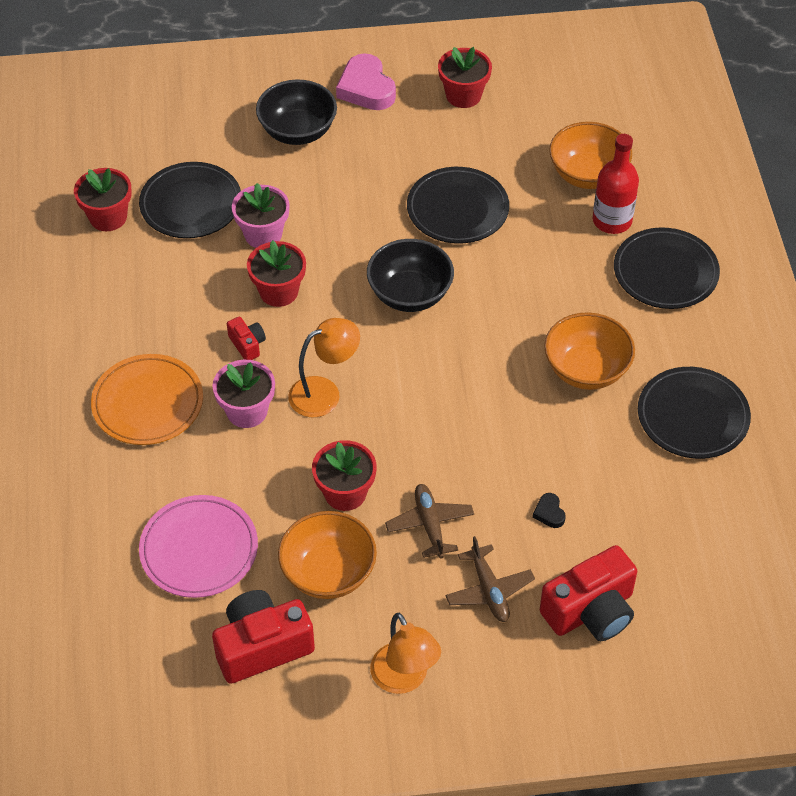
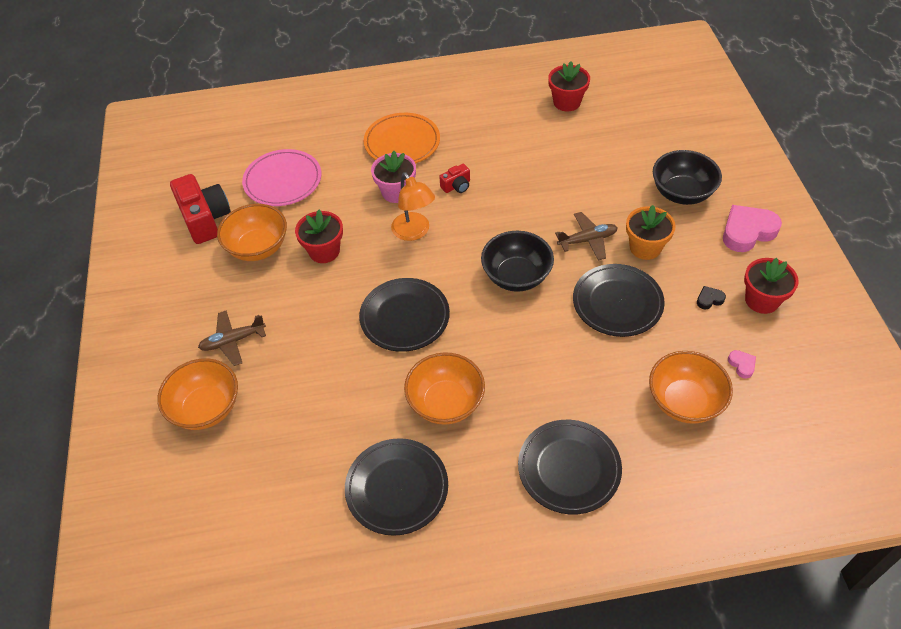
camera: 90 degrees right, 0 degrees up
black plate [139,162,241,238] -> black plate moved to [359,278,450,352]
pink flower pot [232,183,290,248] -> none
red flower pot [247,240,306,307] -> none
orange lamp [370,613,441,694] -> none
brown plane [385,484,474,559] -> brown plane moved to [555,212,618,261]
black heart [533,493,566,528] -> black heart moved to [697,286,726,309]
red camera [540,545,637,641] -> orange bowl [157,358,238,430]
red bottle [593,134,639,234] -> none
none -> orange flower pot [626,205,676,260]
none -> pink heart [728,350,756,379]

